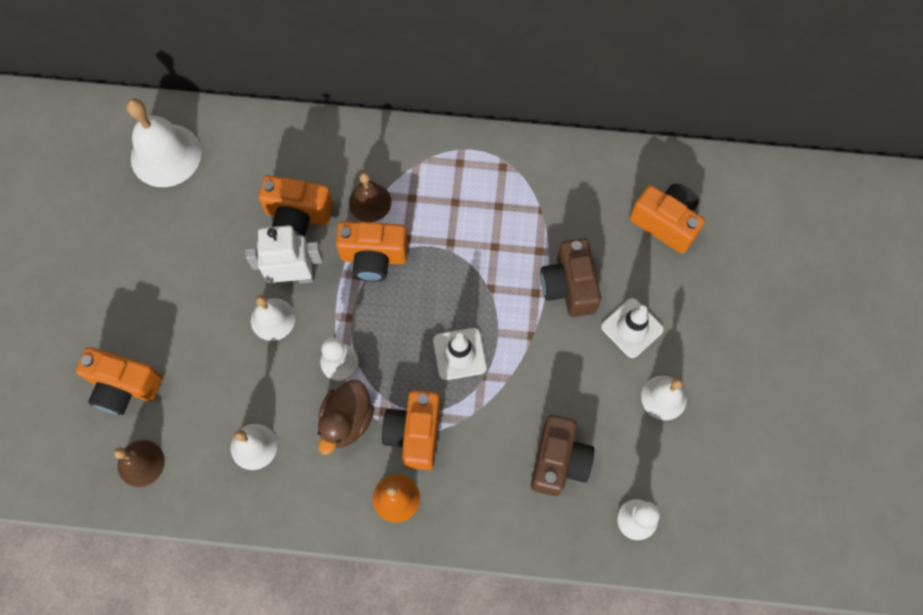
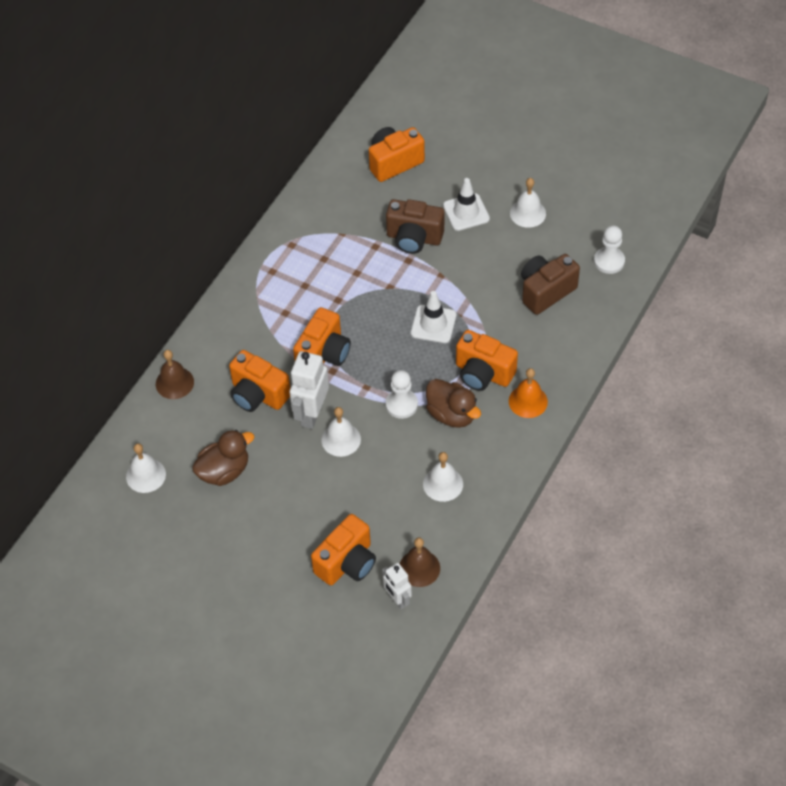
camera: 65 degrees left, 15 degrees down
white bell [126,98,201,187] -> white bell [126,443,166,493], size x0.60
orange camera [259,175,333,237] -> orange camera turned 90 degrees clockwise [229,350,291,412]
brown bell [349,172,391,222] -> brown bell moved to [156,350,194,399]
brown camera [531,415,594,496] -> brown camera turned 75 degrees counterclockwise [521,254,580,315]
none -> brown duck [192,430,254,486]
none -> white robot [382,563,412,609]

